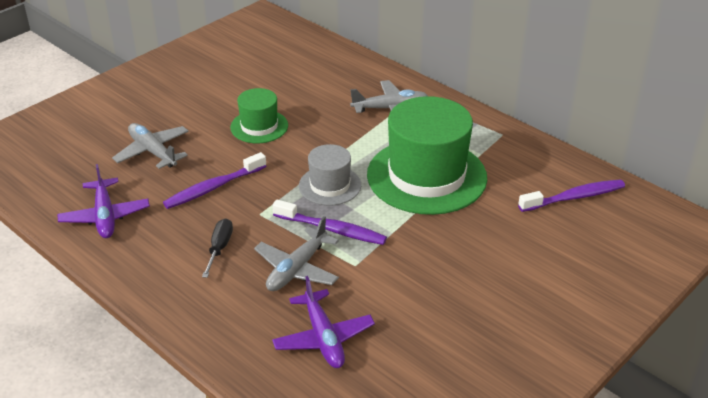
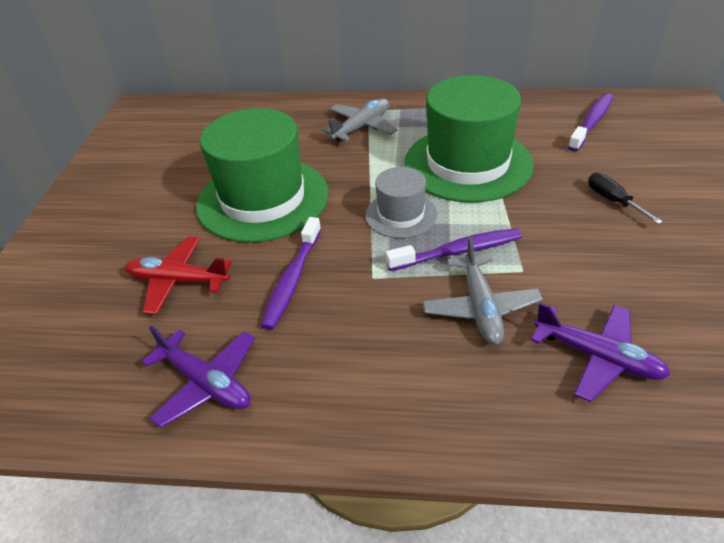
camera: 35 degrees left, 5 degrees up
grey plane [112,123,189,169] -> red plane [125,236,232,315]
black screwdriver [202,218,233,278] -> black screwdriver moved to [588,173,663,224]
green hat [230,88,288,143] -> green hat [196,108,329,243], size x1.94

